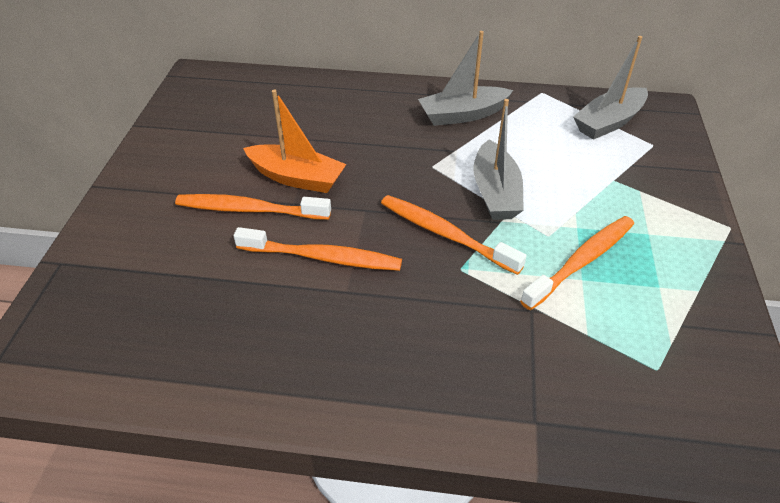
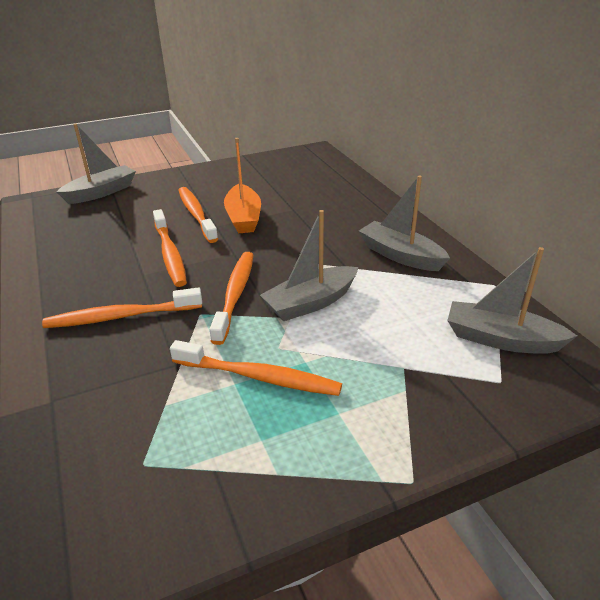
camera: 60 degrees right, 10 degrees down
none -> orange toothbrush [42,287,202,328]
none -> grey boat [57,123,136,204]

